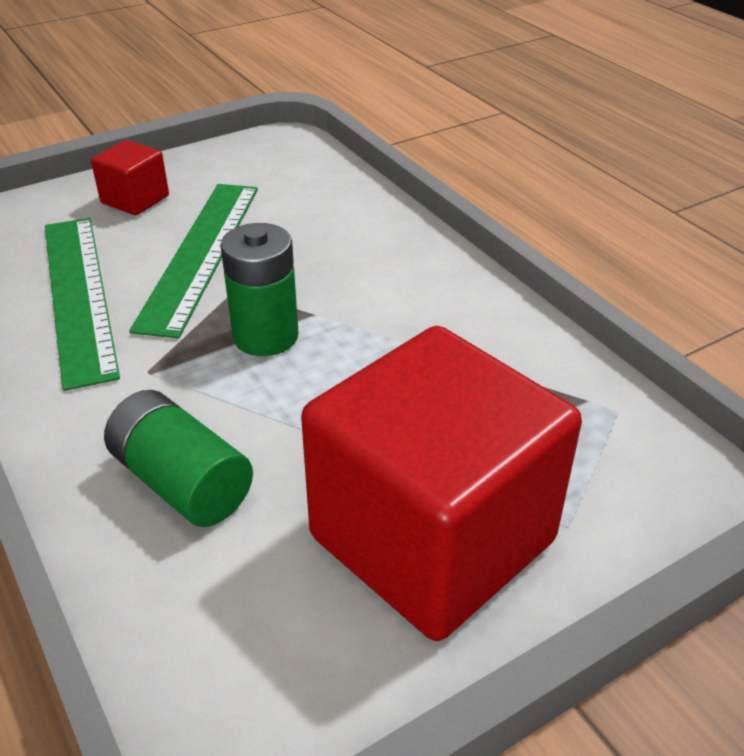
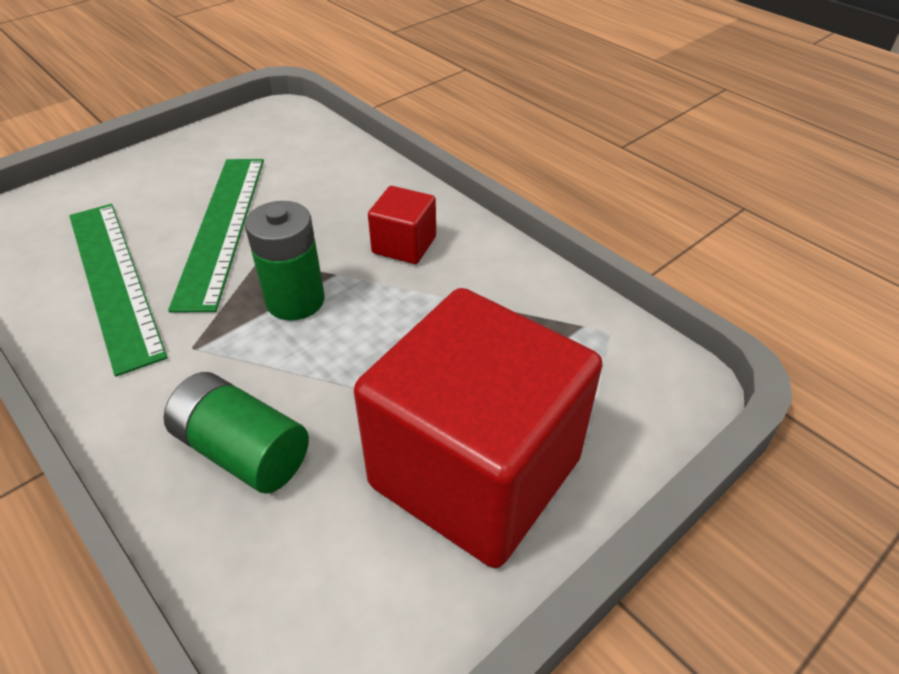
camera: 10 degrees left, 5 degrees up
red cube [91,140,169,215] -> red cube moved to [368,186,436,264]

